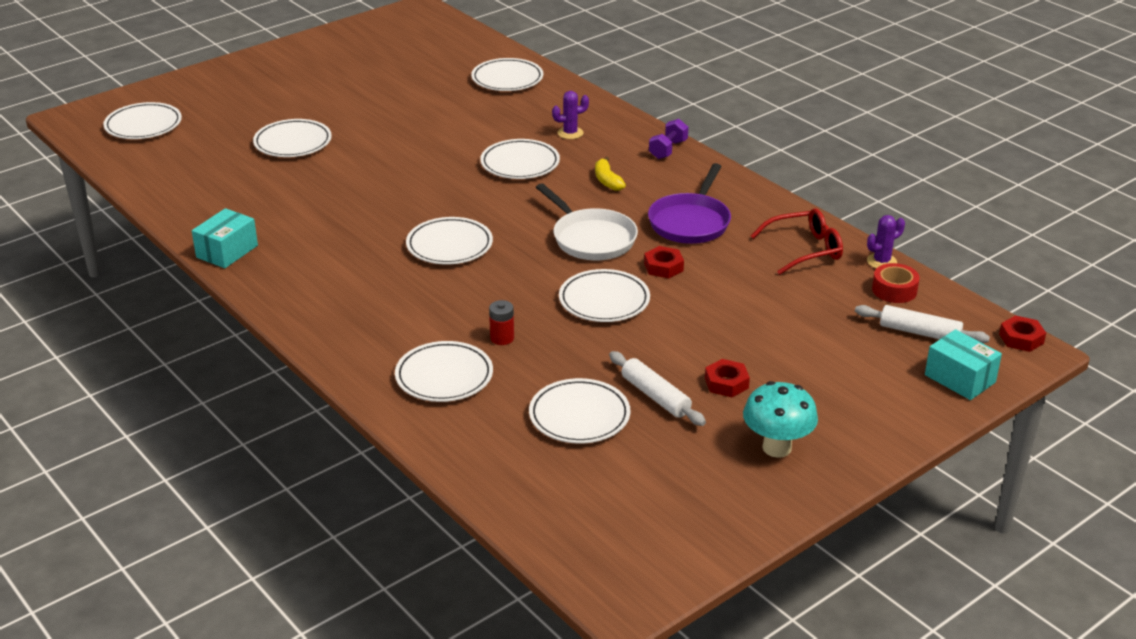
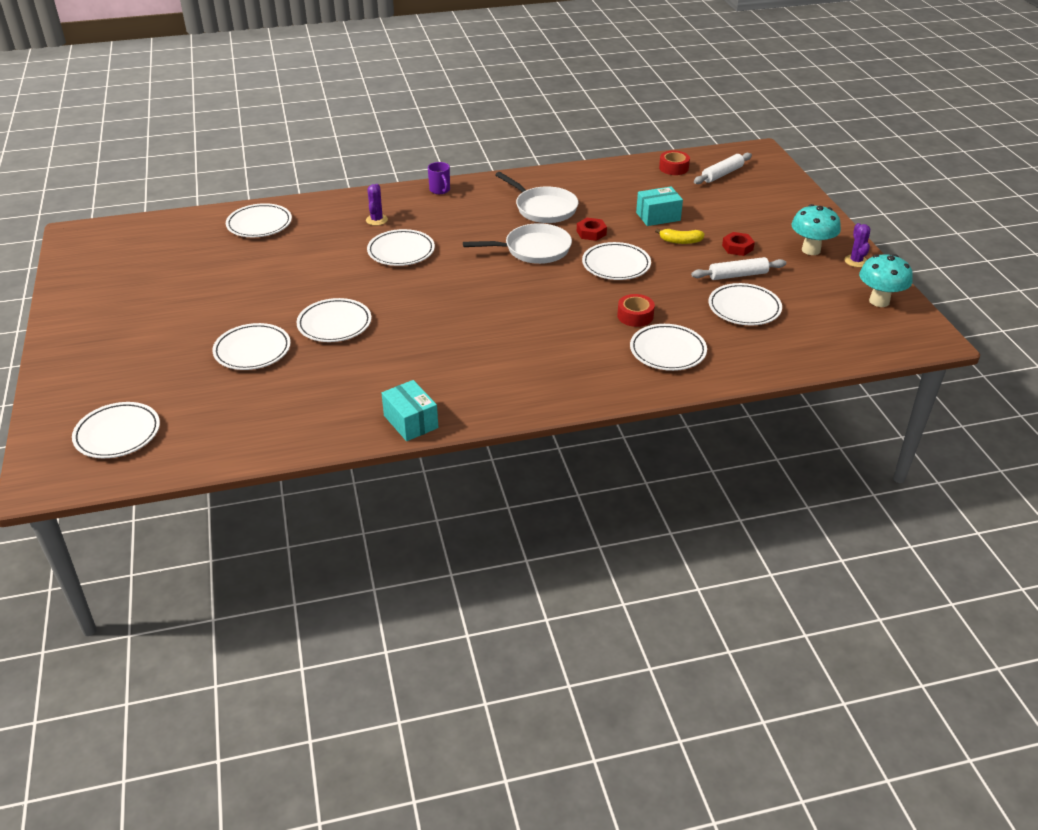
camera: 65 degrees left, 5 degrees up
white plate [406,217,493,265] -> white plate moved to [297,298,371,342]
red battery [489,300,514,345] -> red tape [617,294,655,327]
yellow banana [595,157,626,191] -> yellow banana moved to [655,229,705,244]
purple pan [648,163,731,244] -> white pan [495,172,578,223]
purple dumbbell [649,119,688,159] -> purple mug [428,162,450,194]
red glasses [751,208,843,275] -> none
purple cactus [867,215,905,268] -> purple cactus moved to [844,223,870,267]
turquoise box [925,329,1002,400] -> turquoise box moved to [636,186,683,226]
red nut [999,315,1046,352] -> none
none -> turquoise mushroom [859,254,913,307]

